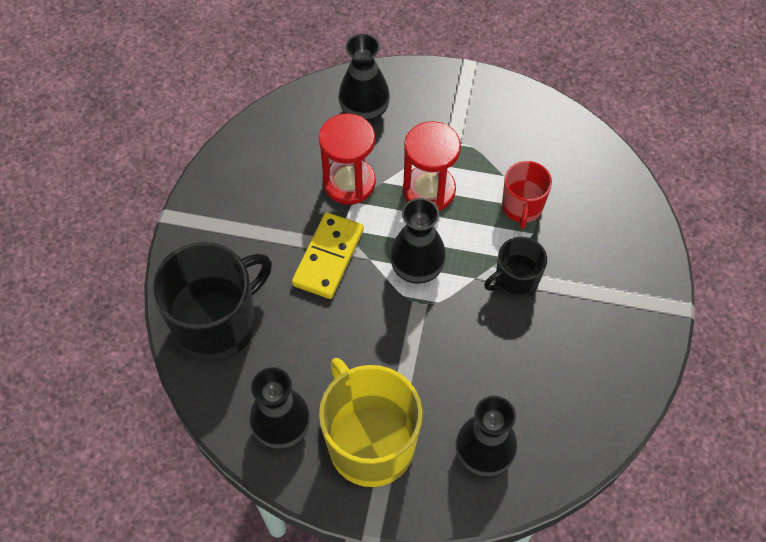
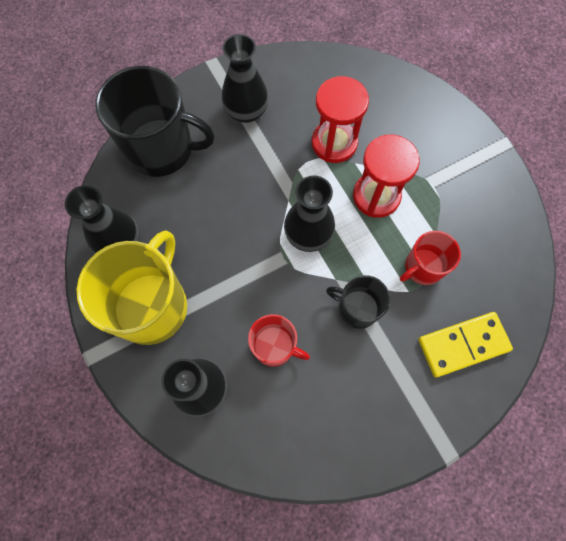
camera: 50 degrees right, 10 degrees up
yellow domino [292,212,364,299] -> yellow domino moved to [418,312,513,378]
black vase [338,34,390,122] -> black vase moved to [222,34,268,123]
none -> red mug [248,314,310,367]

